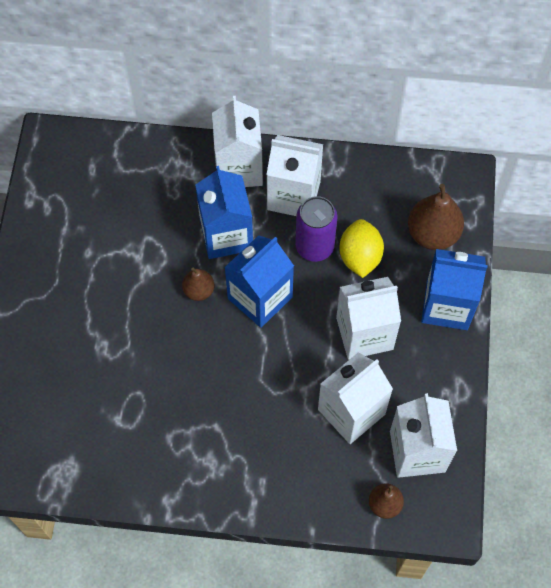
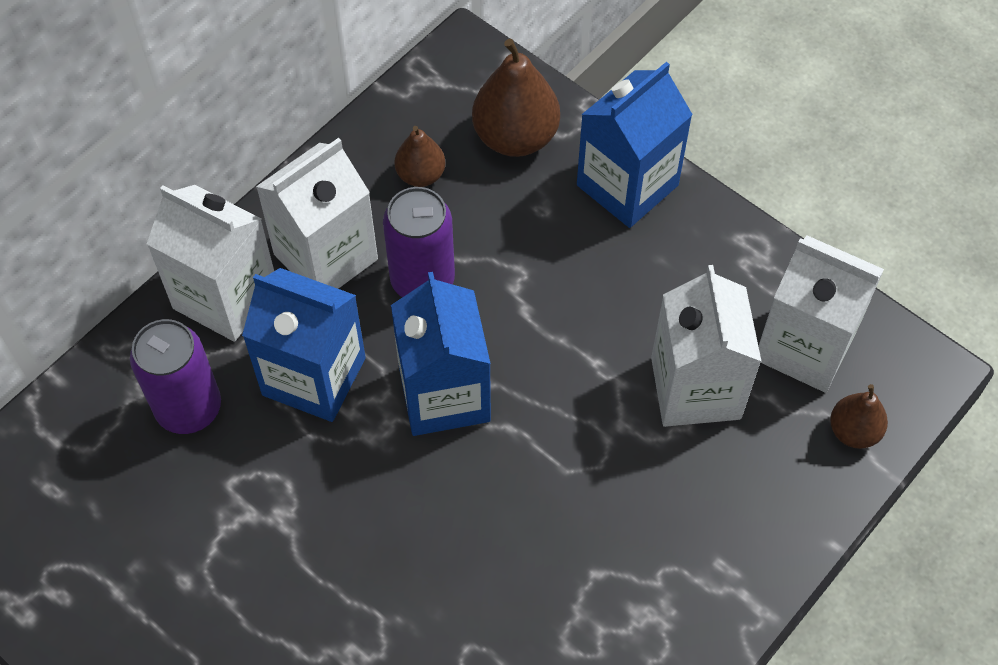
camera: 55 degrees left, 5 degrees down
brown pear [182,268,214,301] -> brown pear moved to [394,126,446,187]
white carton [336,277,401,360] -> none
yellow lemon [339,219,384,278] -> none
none -> purple can [130,319,221,434]

